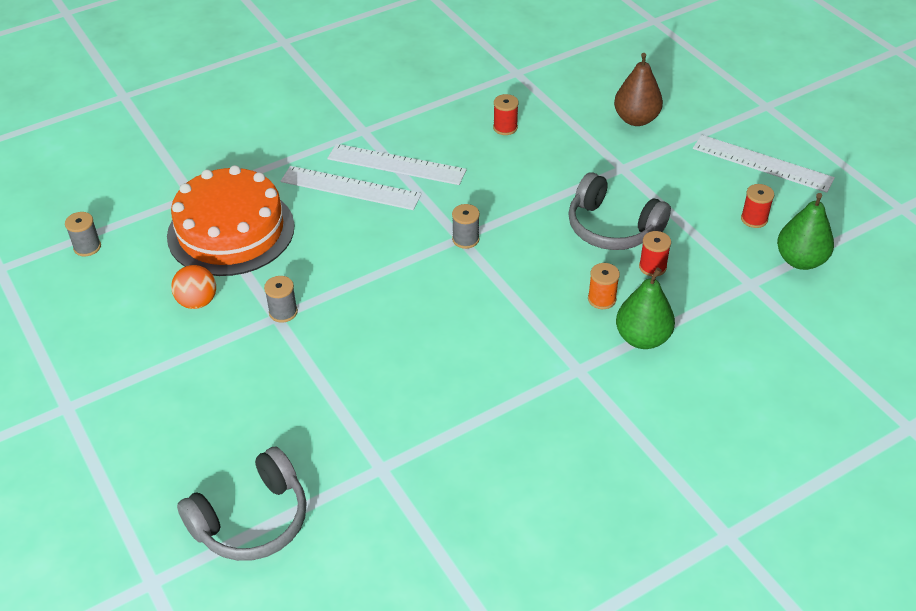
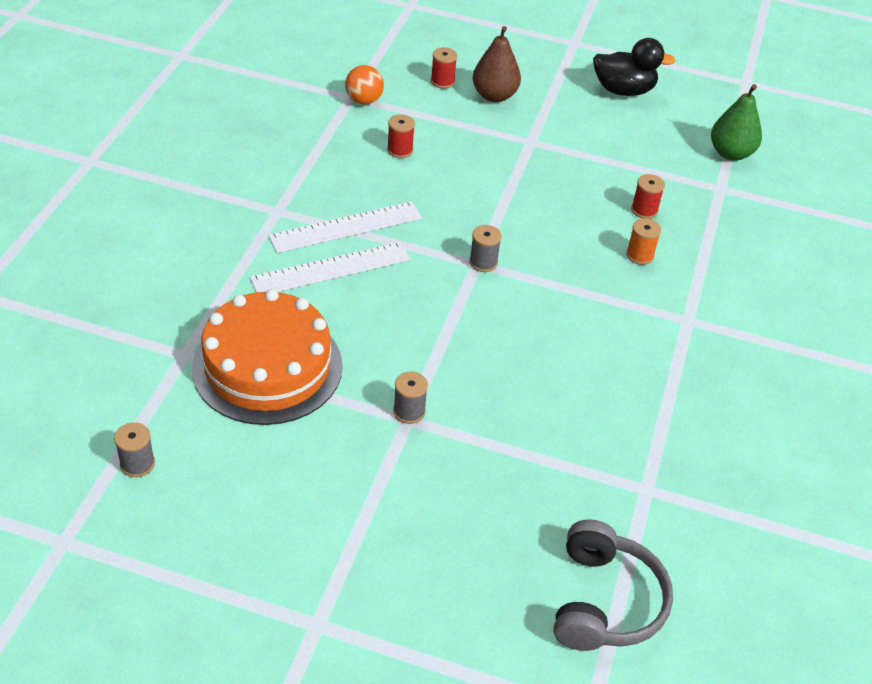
camera: 45 degrees left, 0 degrees up
orange ball [171,265,216,309] -> orange ball moved to [345,65,384,105]
grey headphones [568,172,671,250] -> none
green pear [616,267,675,349] -> none
white ruler [693,135,835,193] -> black duck [593,38,676,96]
red spool [741,184,774,228] -> red spool moved to [431,47,457,89]

